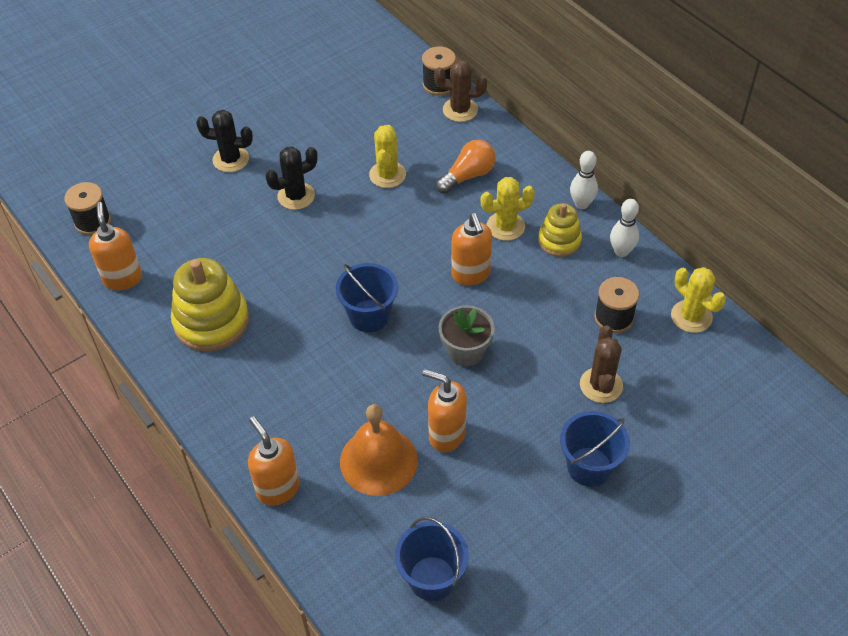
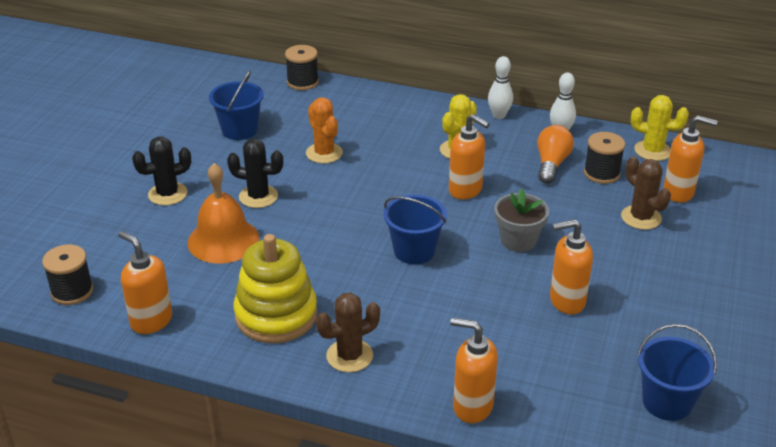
camera: 35 degrees left, 15 degrees down
black cactus [265,146,318,210] -> black cactus turned 75 degrees clockwise [227,139,283,208]
orange bell [340,404,418,496] -> orange bell moved to [188,163,260,263]
yellow cactus [369,125,406,188] -> orange cactus [306,97,343,164]
brown cactus [434,60,487,122] -> brown cactus moved to [316,293,380,372]
orange light bulb [436,140,496,194] -> orange light bulb moved to [537,125,574,184]
yellow stacking toy [538,203,582,257] -> none
blue bucket [560,411,630,487] -> blue bucket moved to [209,70,264,140]
none -> orange soap dispenser [663,115,718,203]

